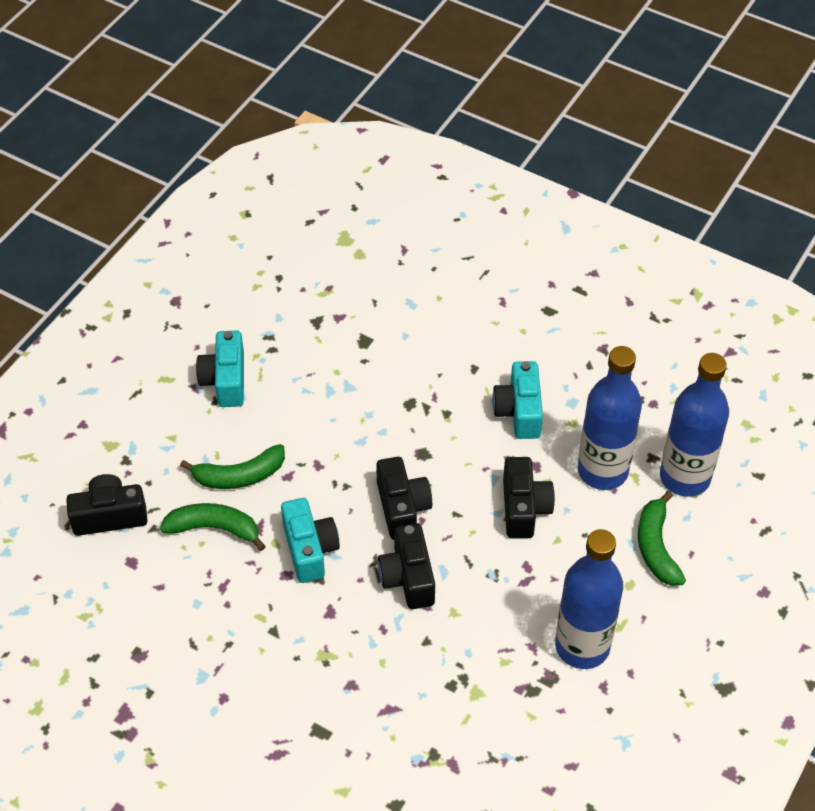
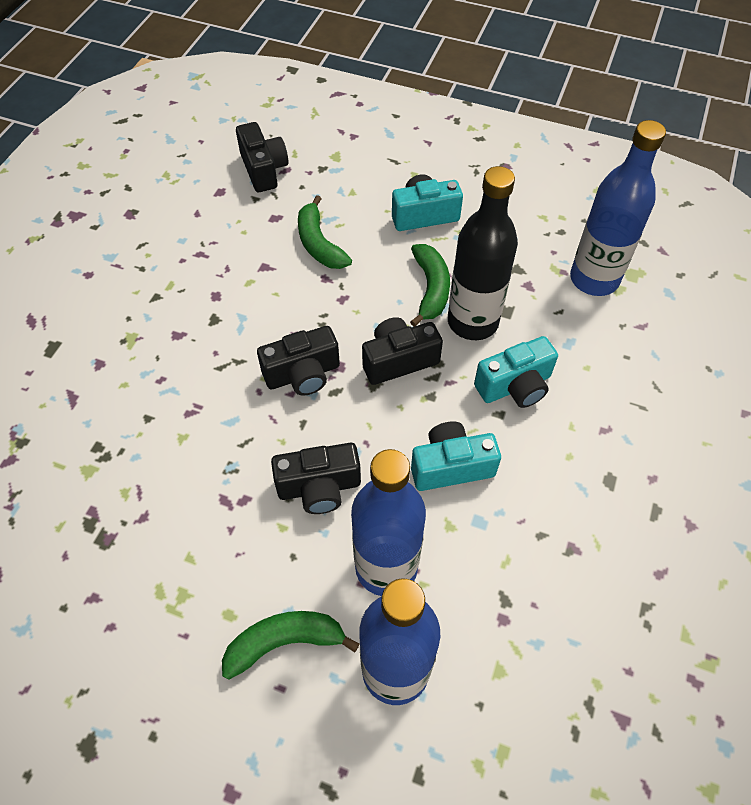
camera: 80 degrees right, 5 degrees up
green banana [160,503,266,551] -> green banana moved to [410,244,450,327]
turquoise camera [281,498,340,583] -> turquoise camera moved to [474,336,558,408]
black camera [378,523,435,609] -> black camera moved to [362,317,443,385]
blue bottle [555,529,623,669] -> blue bottle moved to [570,120,666,296]
none -> black bottle [448,166,518,340]

